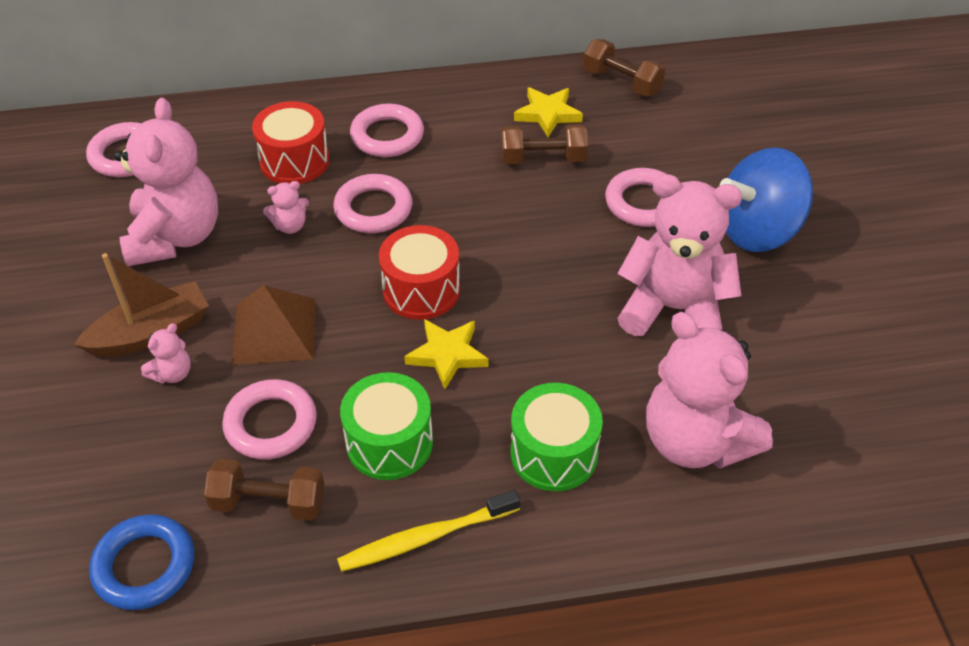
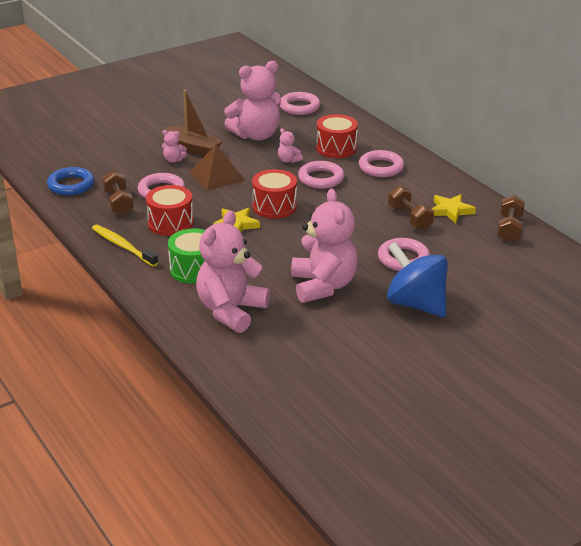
camera: 65 degrees right, 15 degrees down
green drum [340,372,433,480] -> red drum [146,185,194,236]

